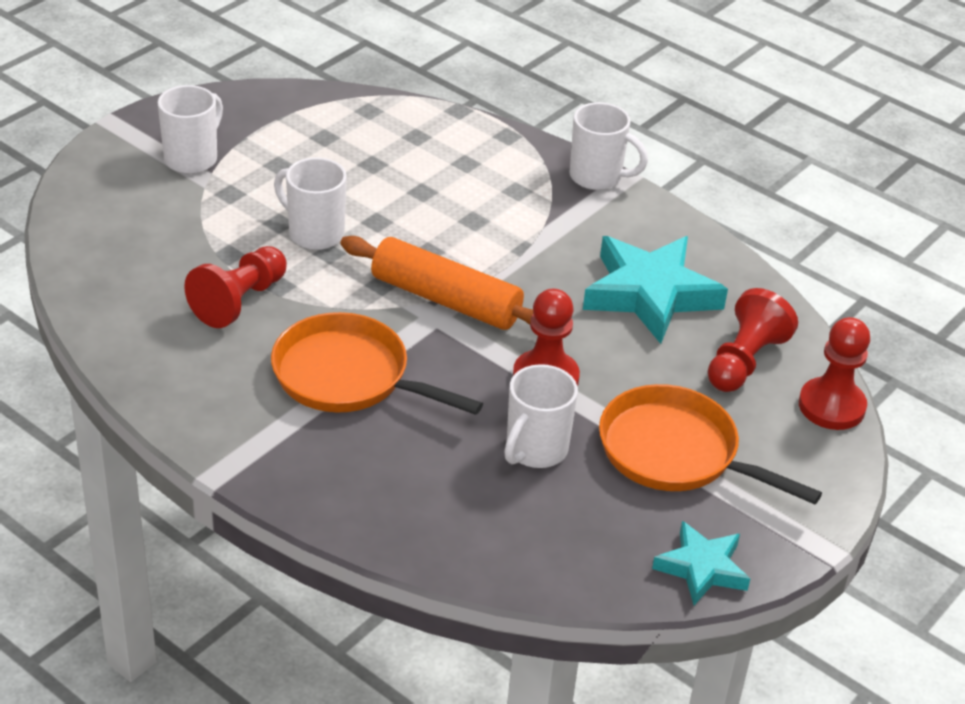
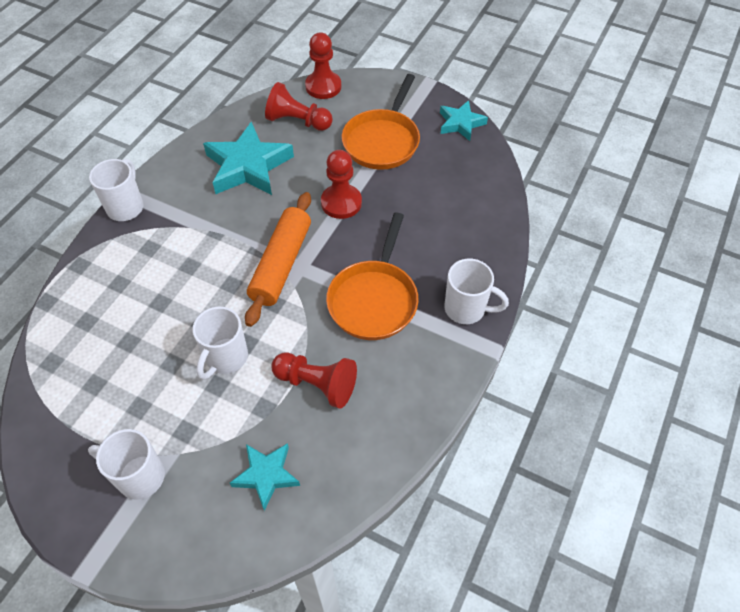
camera: 100 degrees left, 15 degrees up
white mug [505,364,578,468] -> white mug moved to [444,259,509,324]
none -> turquoise star [230,443,300,511]

